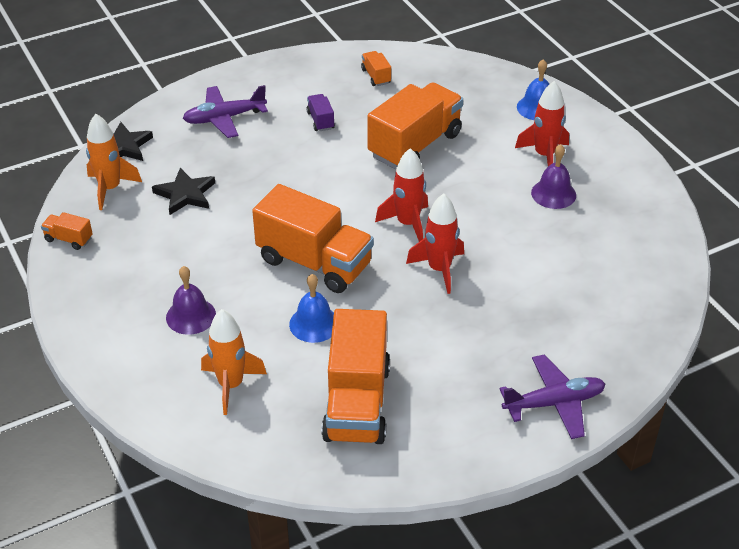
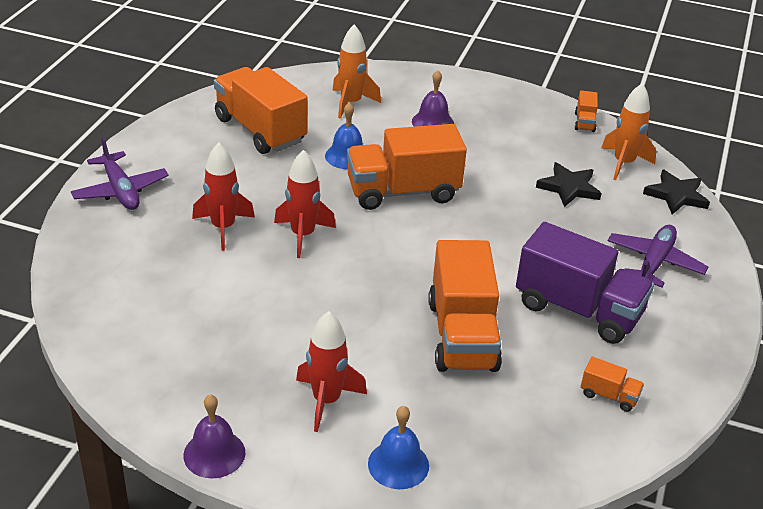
camera: 135 degrees right, 5 degrees down
orange truck [41,212,93,250] -> orange truck turned 120 degrees clockwise [575,91,598,132]
purple truck [307,94,335,131] -> purple truck [516,222,654,344], size x2.36
red rocket [375,148,428,242] -> red rocket moved to [192,142,255,251]
purple plane [499,355,605,439] -> purple plane turned 60 degrees counterclockwise [71,137,169,210]
purple bell [531,144,576,209] -> purple bell moved to [183,394,245,478]

